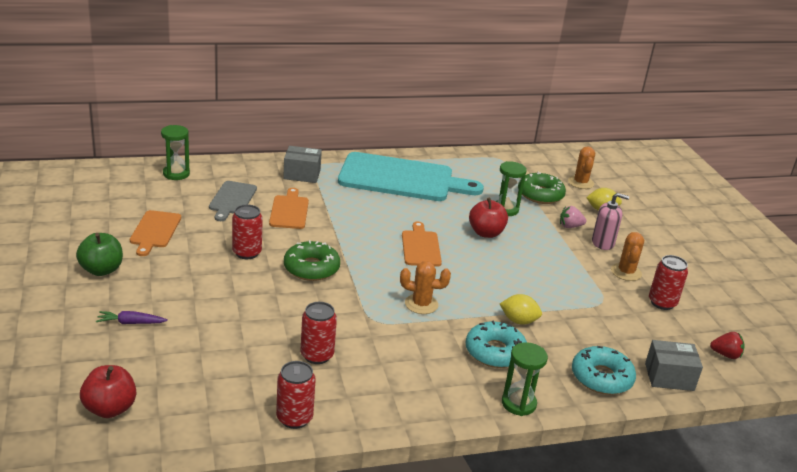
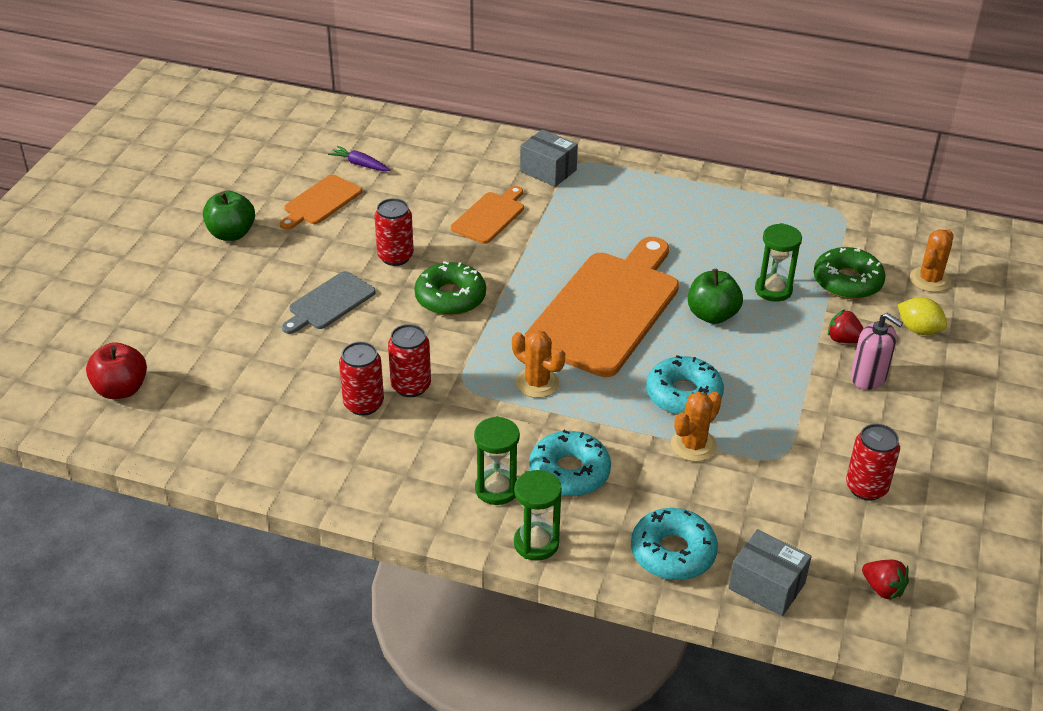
camera: 35 degrees right, 10 degrees up
purple carrot [96,311,168,324] -> purple carrot moved to [328,146,390,171]
green hourglass [161,125,190,180] -> green hourglass moved to [474,416,520,505]
grey cutting board [209,181,257,221] -> grey cutting board moved to [282,271,376,334]
red can [276,361,316,429] -> red can moved to [388,324,431,397]
turquoise cutting board [338,152,484,201] -> none
orange cutting board [402,222,442,267] -> orange cutting board [524,237,679,377], size x2.06
red apple [469,198,508,238] -> green apple [688,269,743,324]
yellow lemon [500,294,542,325] -> none
pink strawberry [560,206,586,228] -> red strawberry [828,309,864,344]
orange cactus [611,232,644,281] -> orange cactus moved to [671,391,721,462]
none -> turquoise donut [646,355,724,415]

